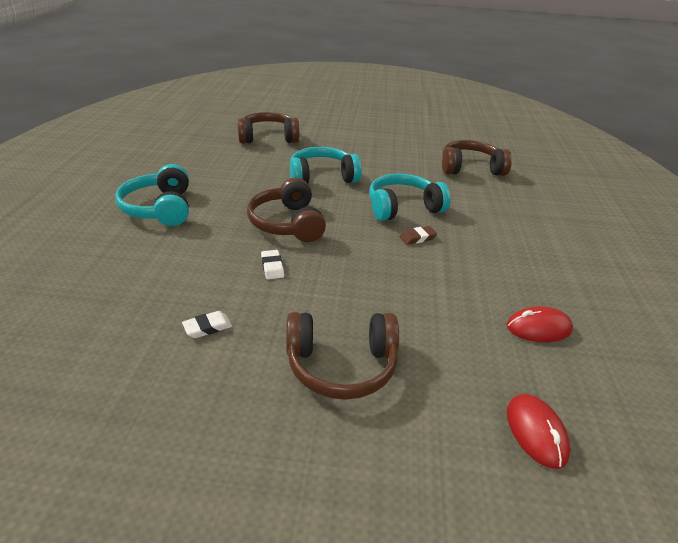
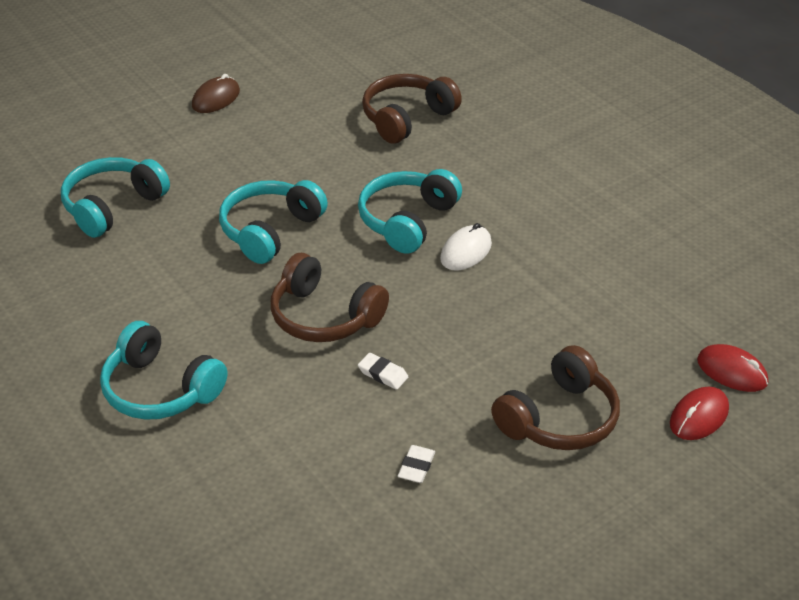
camera: 40 degrees left, 5 degrees up
brown headphones [238,112,299,144] -> turquoise headphones [61,157,170,238]
brown eraser [400,226,437,245] -> white mouse [440,223,492,270]
red mouse [507,306,573,342] -> red mouse moved to [670,387,729,440]
none -> brown mouse [192,74,240,113]

